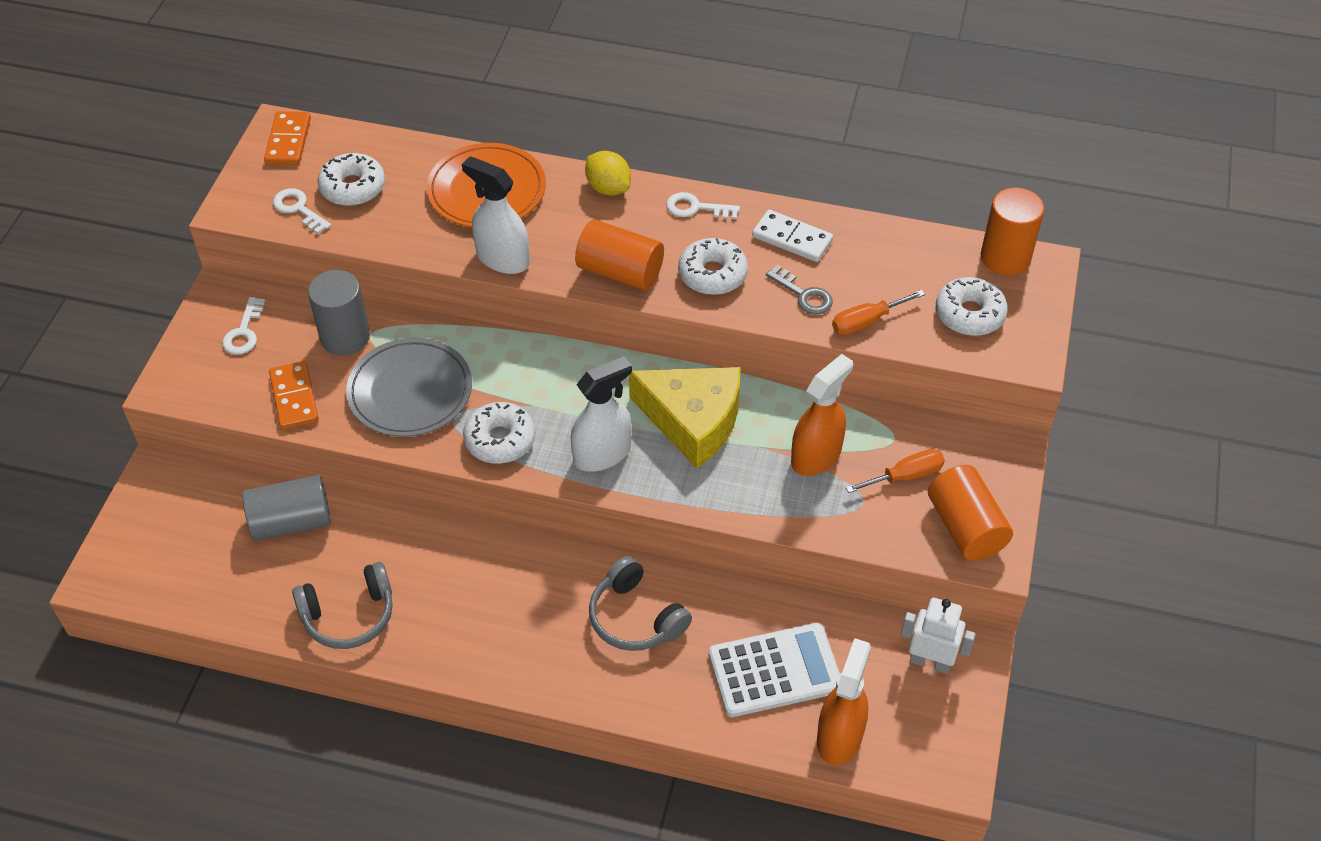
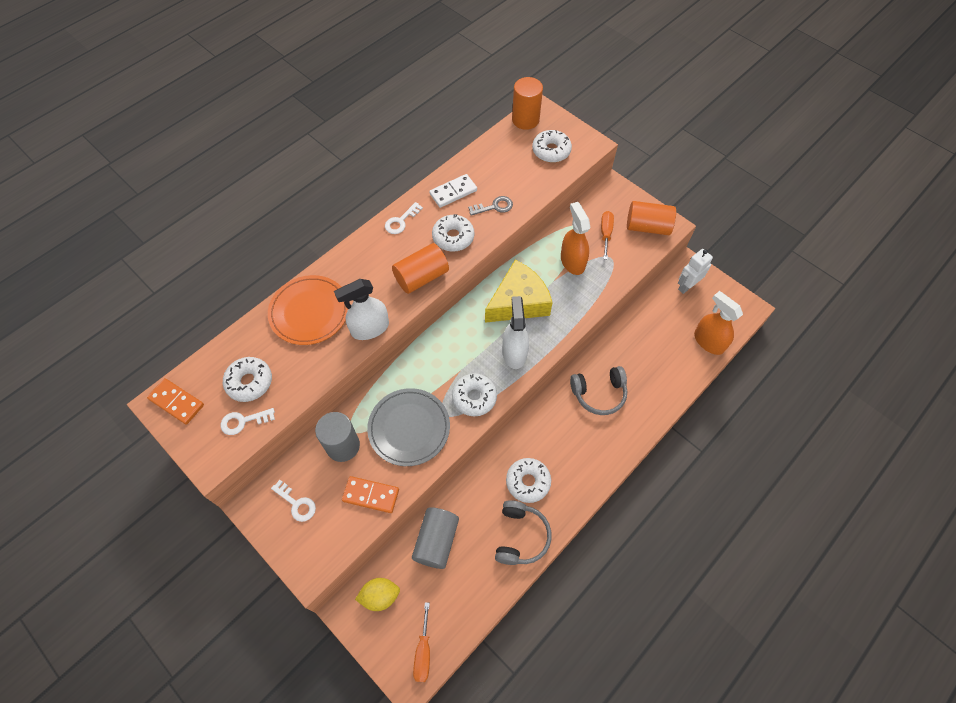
camera: 60 degrees left, 10 degrees up
yellow lemon [585,151,631,196] -> yellow lemon moved to [355,578,400,611]
white calculator [708,623,840,717] -> none
orange screwdriver [832,290,925,335] -> orange screwdriver moved to [413,602,430,682]
none -> white donut [506,458,551,503]

